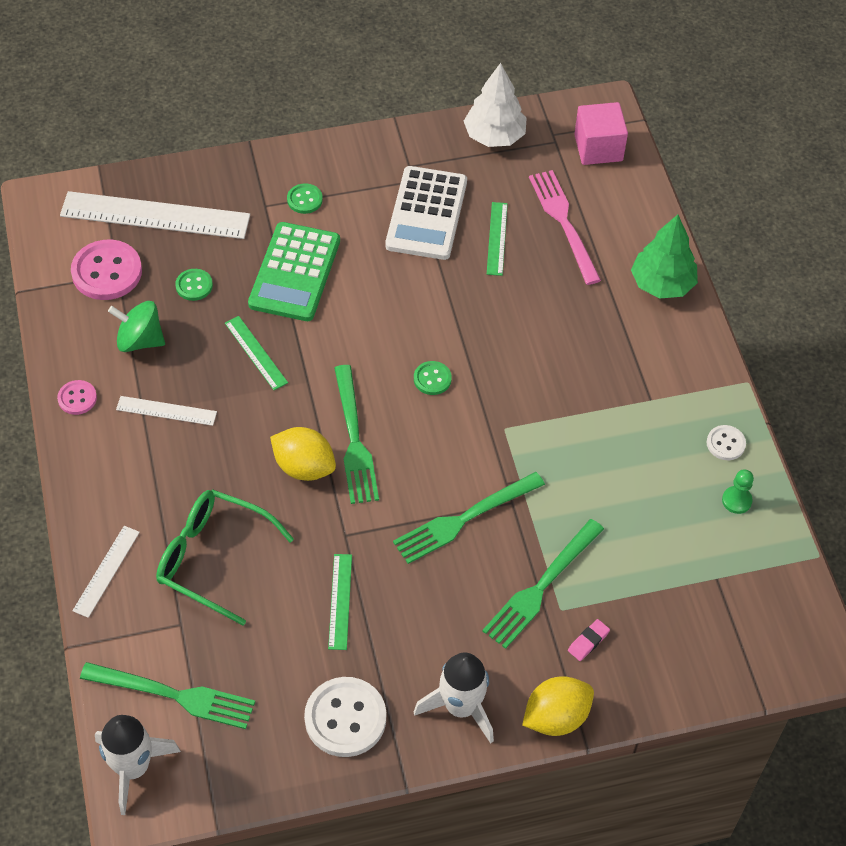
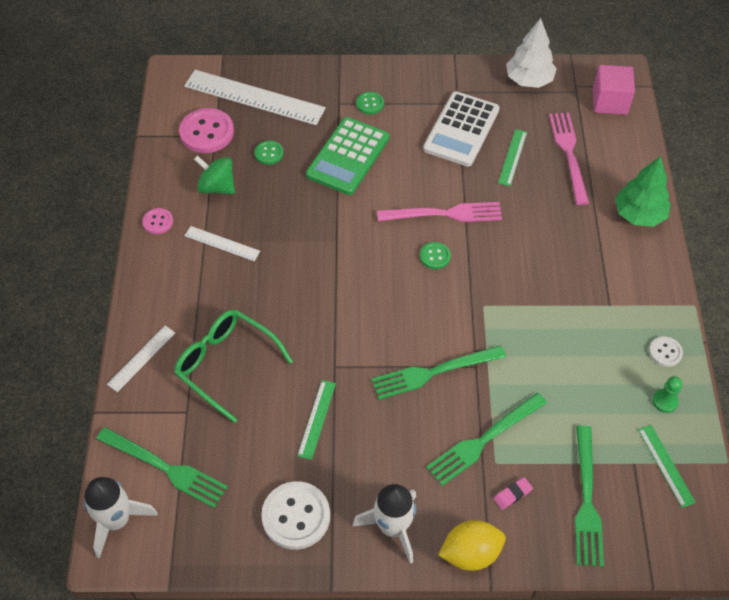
camera: 15 degrees right, 0 degrees up
green ruler [225,316,288,390] -> green ruler moved to [638,425,696,508]
yellow lemon [270,427,336,481] -> none
green fork [334,365,379,504] -> green fork moved to [575,426,604,567]
none -> pink fork [377,202,502,222]

